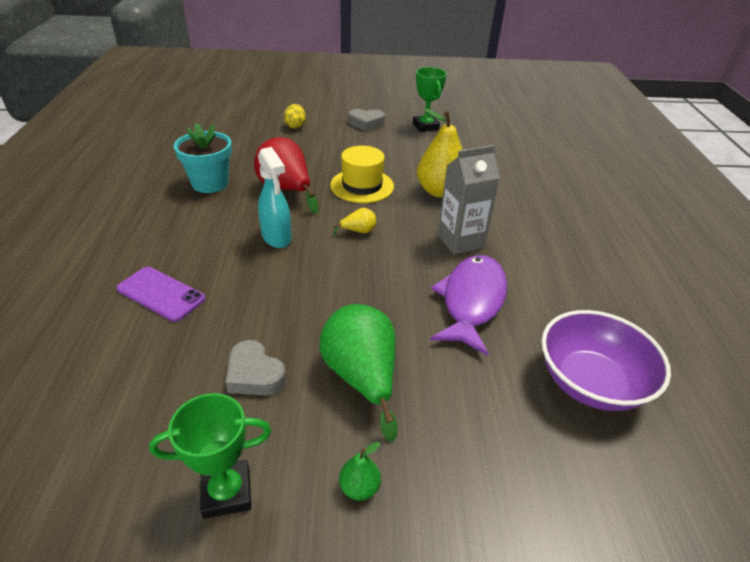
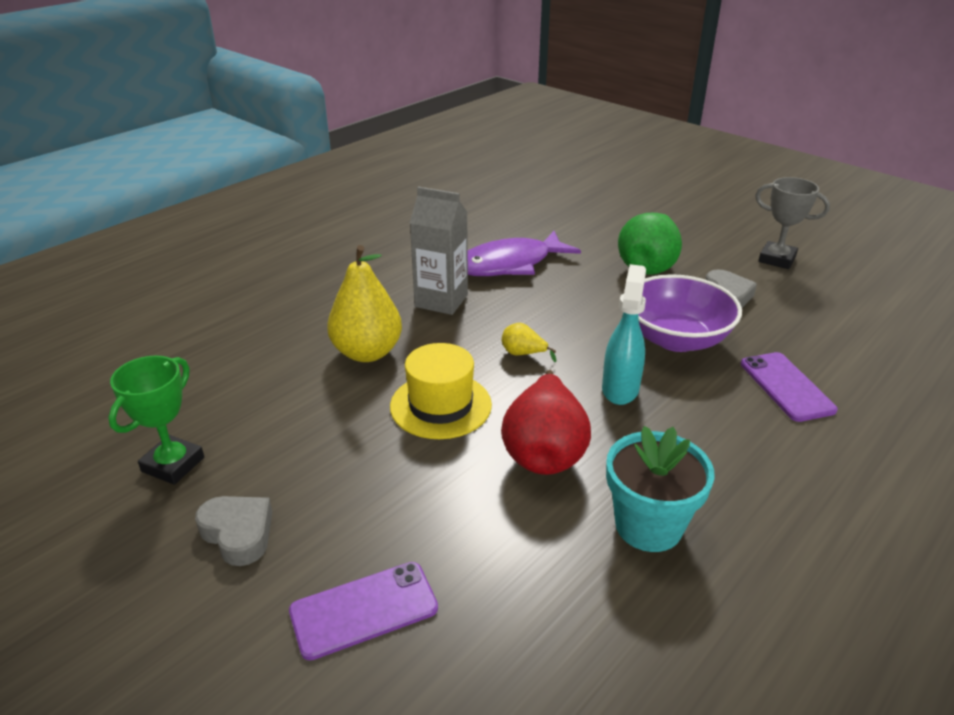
camera: 135 degrees left, 5 degrees down
green trophy [149,393,271,519] -> grey trophy [755,177,830,269]
yellow egg [284,104,306,129] -> purple phone [289,562,438,661]
green pear [339,442,381,500] -> none
purple bowl [541,310,671,411] -> purple bowl moved to [638,274,742,352]

